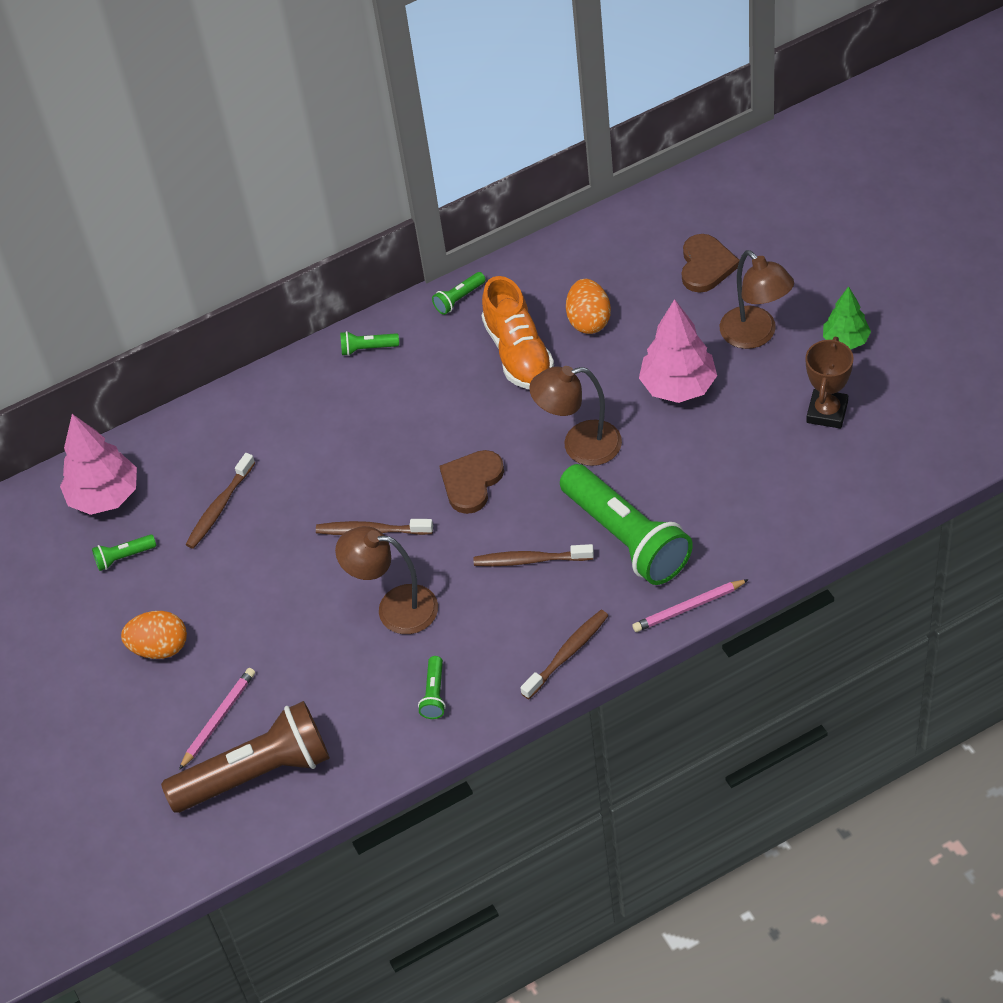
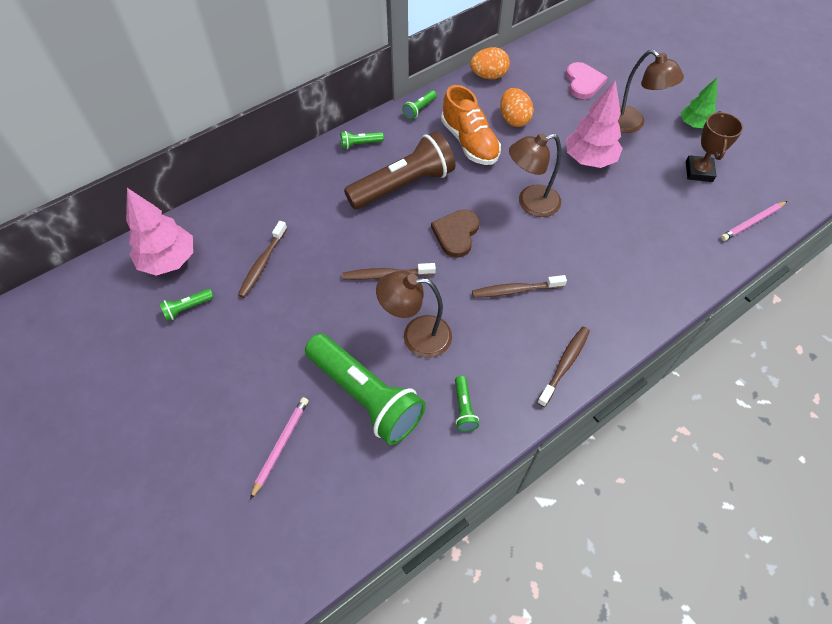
camera: 15 degrees left, 5 degrees up
orange egg [121,611,187,659] -> orange egg moved to [470,47,510,79]
brown flashlight [161,701,330,813] -> brown flashlight moved to [344,131,455,209]
green flashlight [560,464,693,585] -> green flashlight moved to [305,334,426,445]
pink pencil [632,579,749,632] -> pink pencil moved to [721,201,787,241]
brown heart [682,234,739,293] -> pink heart [566,62,608,99]

